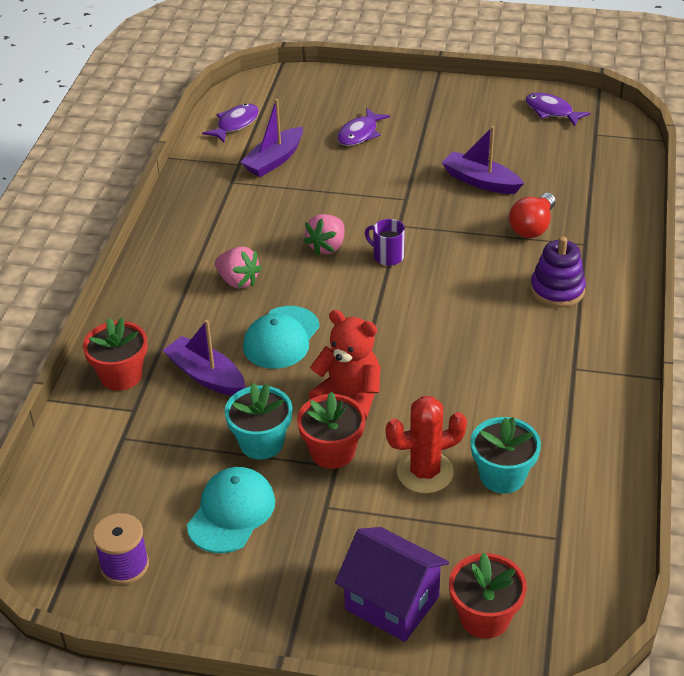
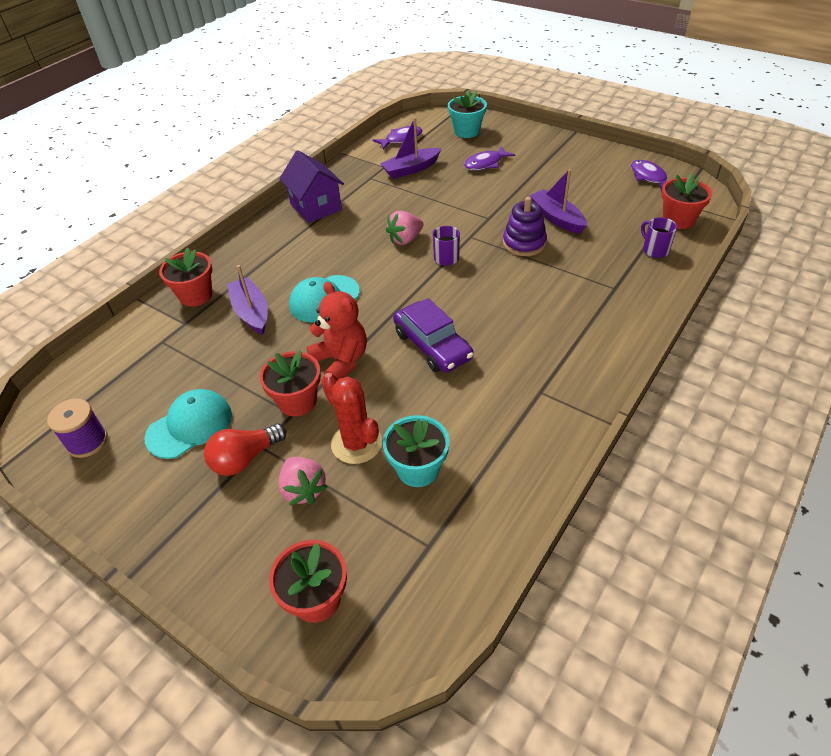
camera: 25 degrees right, 5 degrees up
pink strawberry [215,247,262,289] -> pink strawberry moved to [278,457,328,505]
turquoise flower pot [225,383,292,459] -> turquoise flower pot moved to [448,90,487,138]
purple house [335,527,449,642] -> purple house moved to [279,150,344,223]
red cactus [386,396,467,493] -> red cactus turned 45 degrees clockwise [321,372,382,464]
red light bulb [509,193,556,238] -> red light bulb moved to [204,424,287,476]
purple stacking toy [530,237,586,308] -> purple stacking toy moved to [503,197,547,256]
none -> purple car [393,298,474,373]
none -> purple mug [641,217,677,258]
none -> red flower pot [661,174,712,229]

